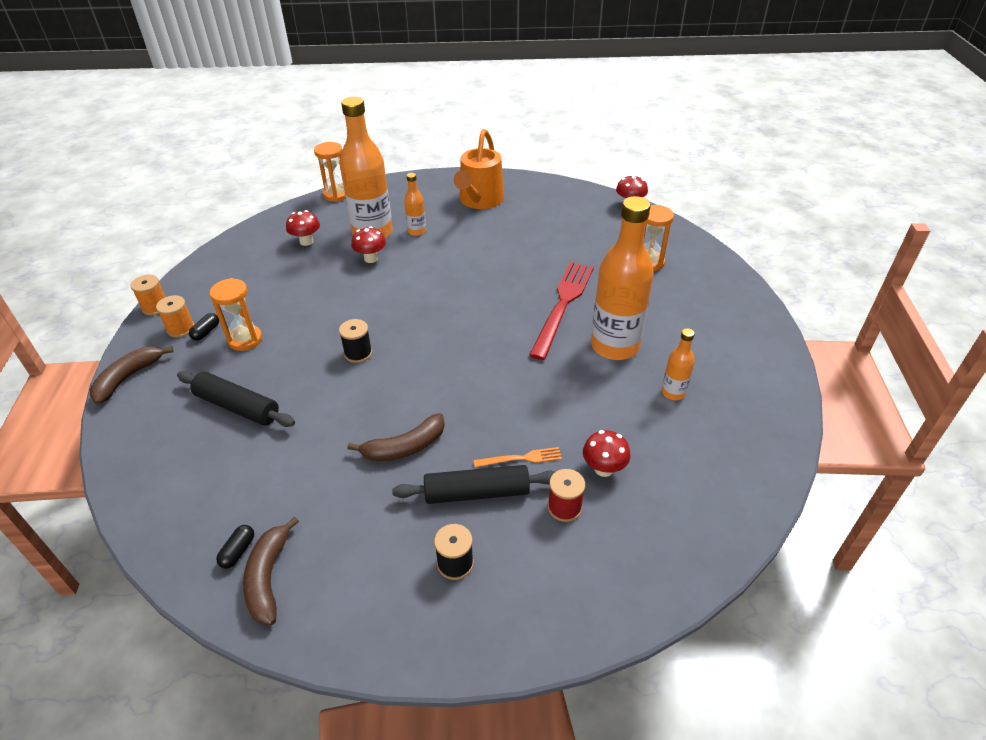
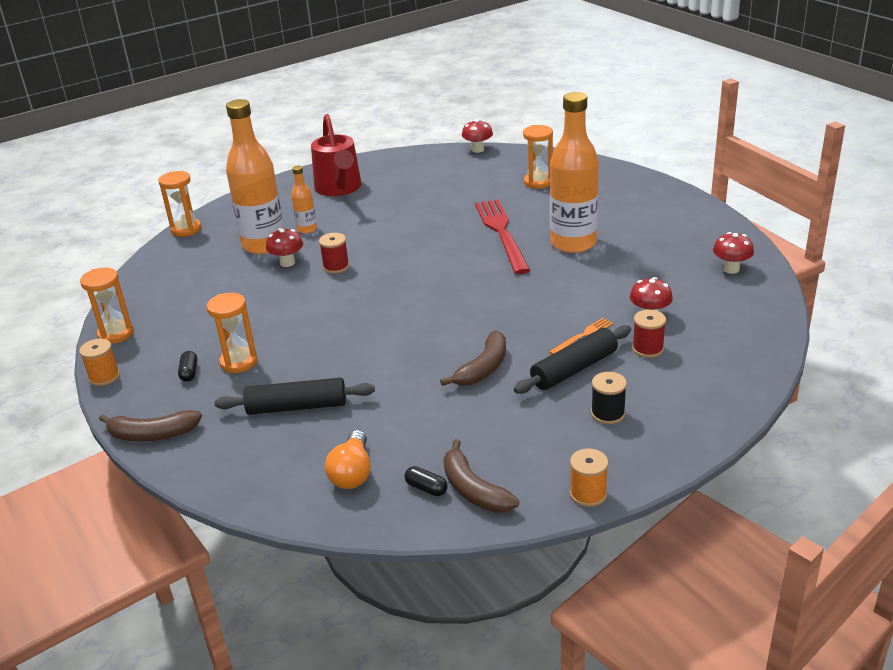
camera: 30 degrees left, 10 degrees down
brown banana [90,346,174,405] -> brown banana turned 90 degrees counterclockwise [99,410,202,442]
orange spool [156,295,195,338] -> orange spool moved to [570,448,608,507]
black capsule [216,525,254,569] -> black capsule turned 45 degrees counterclockwise [404,466,448,496]
red mushroom [286,210,320,246] -> red mushroom moved to [713,232,754,274]
black spool [339,319,372,363] -> none
orange watering can [454,129,504,209] -> red watering can [311,114,362,196]
orange bottle [662,328,695,400] -> none
none -> orange hourglass [80,268,134,344]
none -> red spool [319,233,349,274]
none -> orange light bulb [325,430,371,489]

